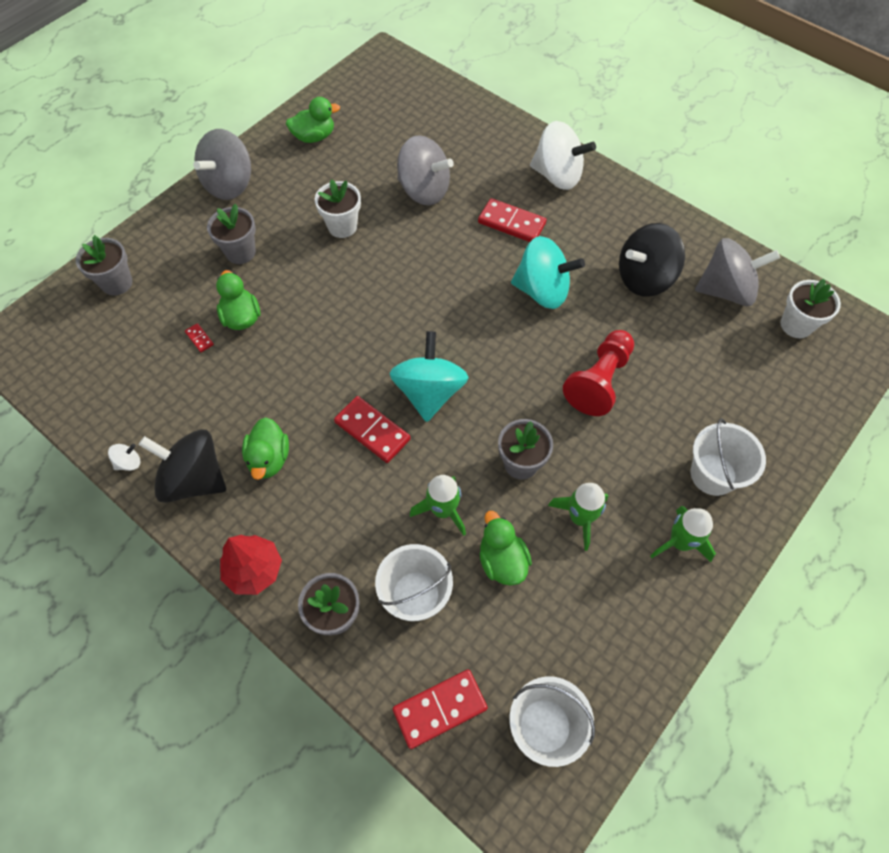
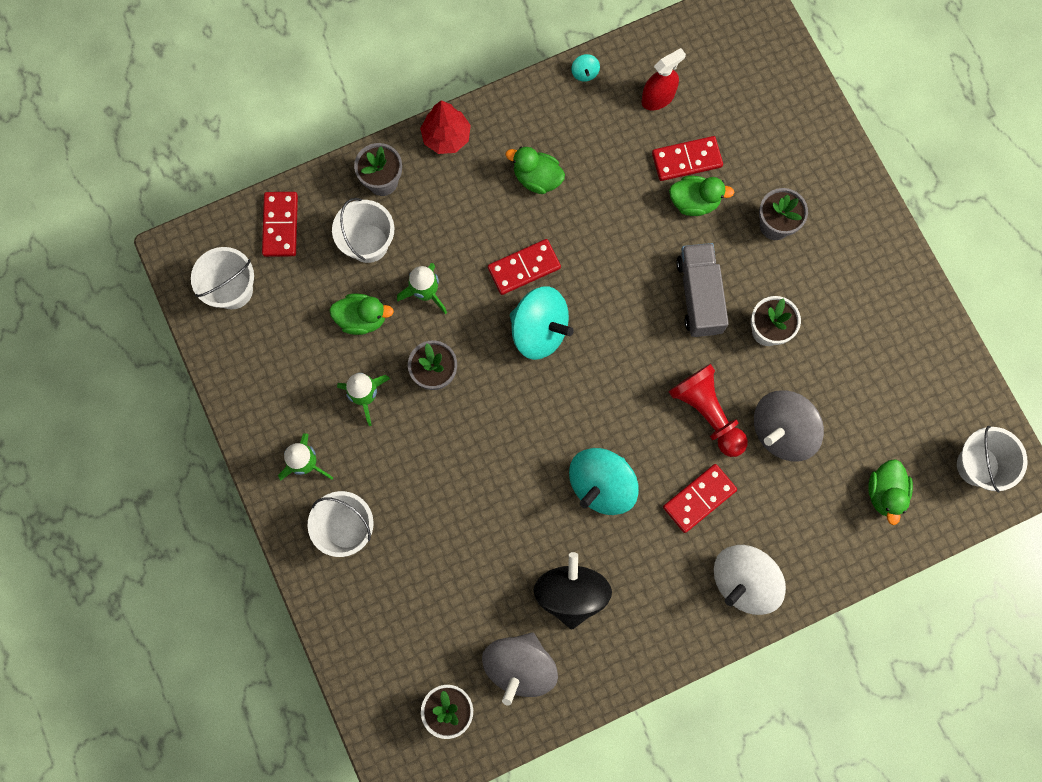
camera: 115 degrees right, 15 degrees up
grey flower pot [76,235,132,295] -> none
white spinning top [108,444,140,471] -> turquoise spinning top [571,54,600,82]
black spinning top [139,429,226,503] -> none
red domino [185,323,214,352] -> red domino [652,136,723,181], size x2.18
grey spinning top [193,129,251,200] -> none
green duck [286,97,340,143] -> green duck moved to [868,459,913,525]
red pawn [563,330,634,416] -> red pawn moved to [668,364,748,457]
none -> red spray bottle [641,48,686,110]
none -> grey truck [676,243,729,337]
none -> white bucket [957,426,1028,492]

